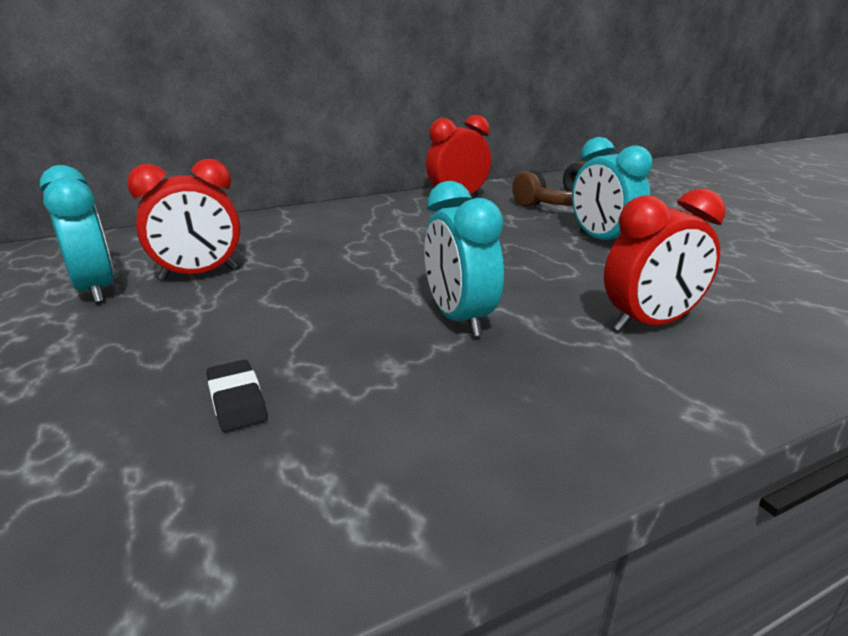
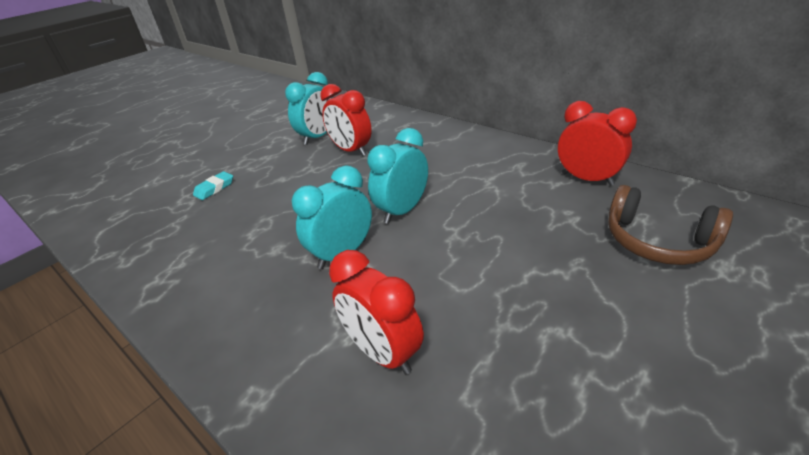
camera: 70 degrees right, 10 degrees up
black eraser [206,360,268,432] -> none
turquoise clock [572,137,652,240] -> turquoise clock moved to [367,128,428,224]
none -> turquoise eraser [193,171,233,200]

